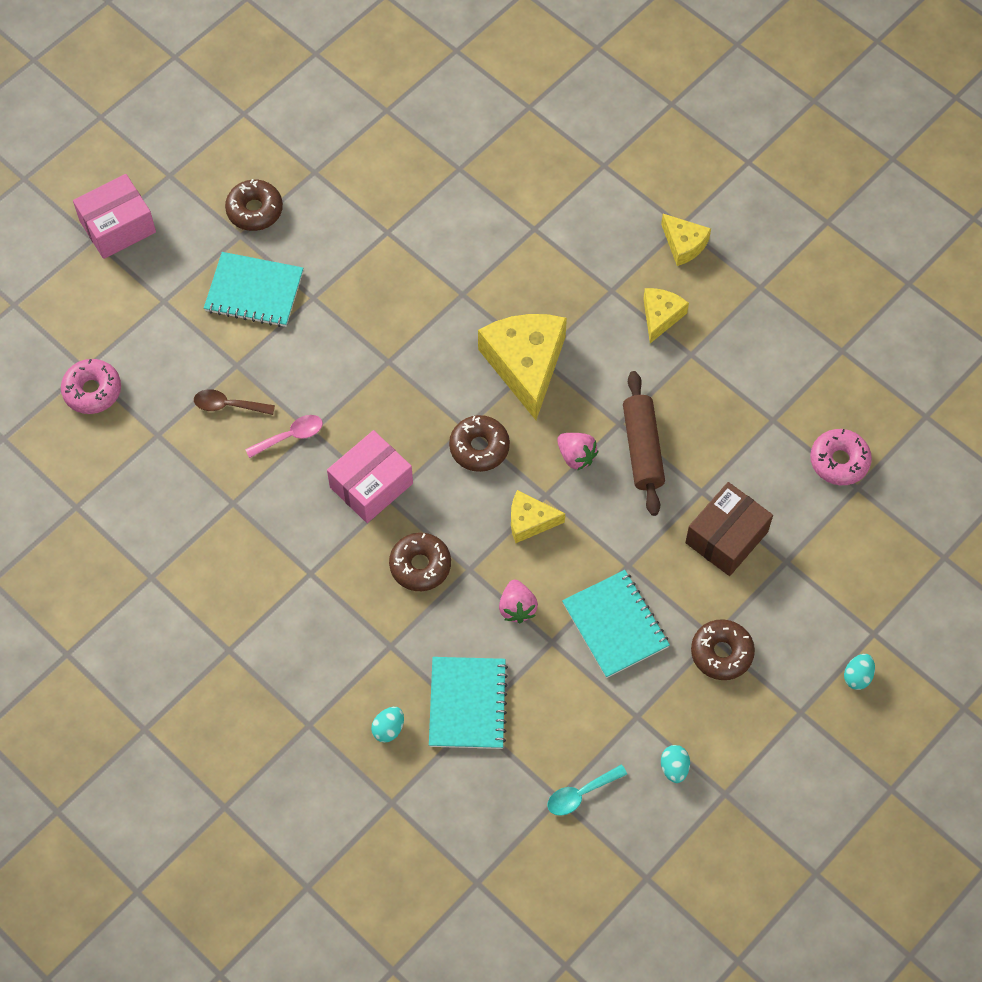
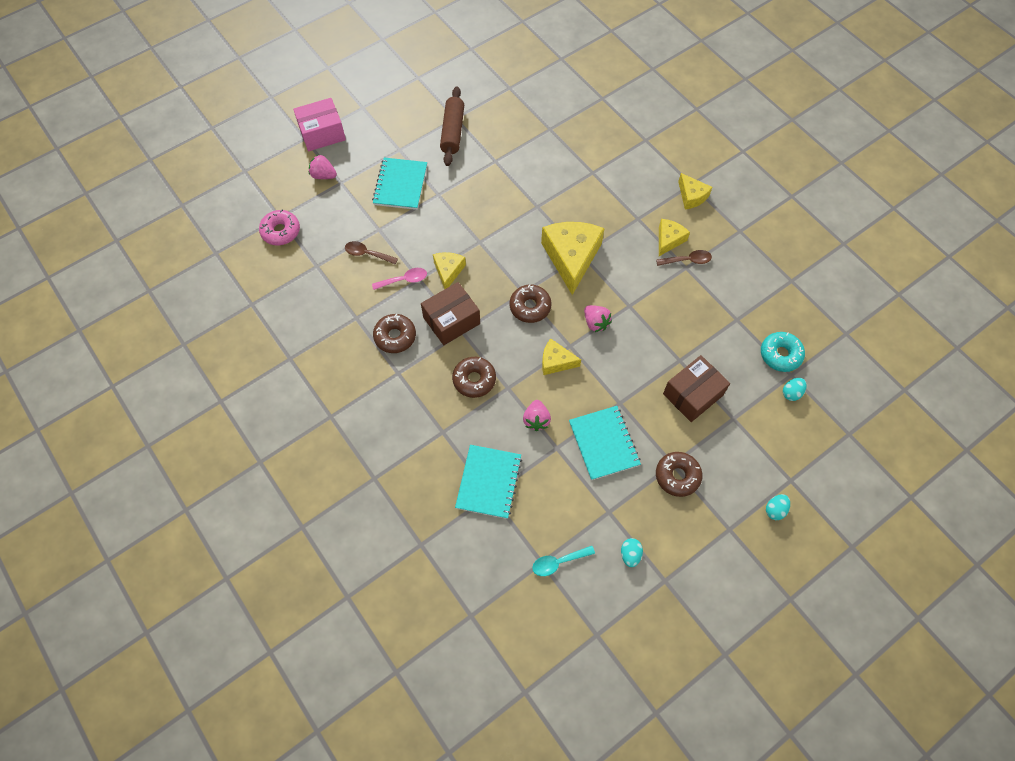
camera: 10 degrees right, 0 degrees up
turquoise notebook [204,252,303,327] -> turquoise notebook turned 75 degrees clockwise [372,158,427,210]
brown donut [225,179,283,231] -> brown donut moved to [373,314,416,353]
pink box [327,430,413,523] -> brown box [421,282,480,345]
turquoise egg [371,707,404,743] -> turquoise egg moved to [783,378,807,401]
brown rolling pin [623,371,665,516] -> brown rolling pin moved to [440,86,464,166]
pink donut [810,429,872,485] -> turquoise donut [761,332,805,372]
none -> pink strawberry [309,154,337,179]
none -> yellow cheese [433,252,466,289]
none -> brown spoon [656,250,712,266]

